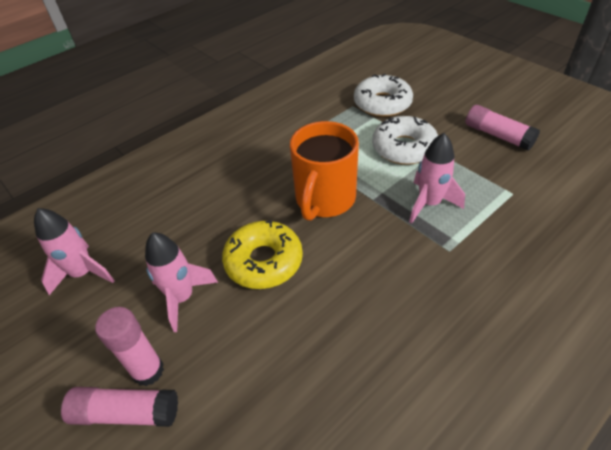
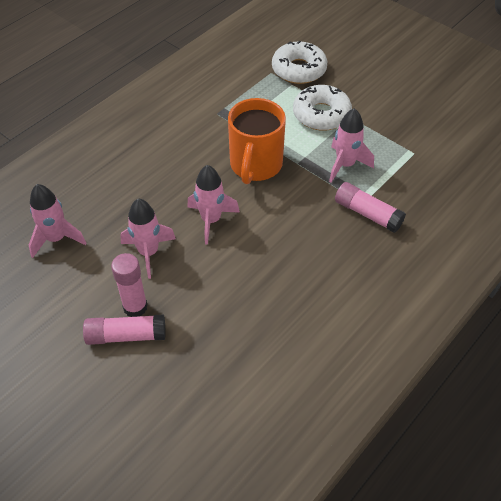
camera: 10 degrees left, 5 degrees up
yellow donut [222,220,303,289] -> pink rocket [187,165,240,245]
pink glue stick [465,105,540,151] -> pink glue stick moved to [335,182,406,233]

